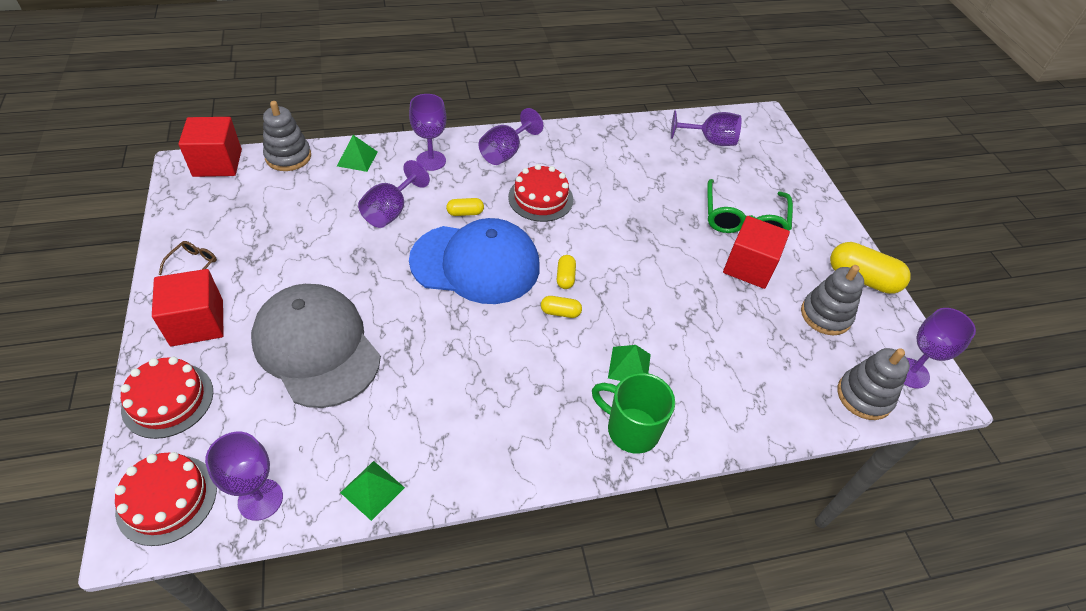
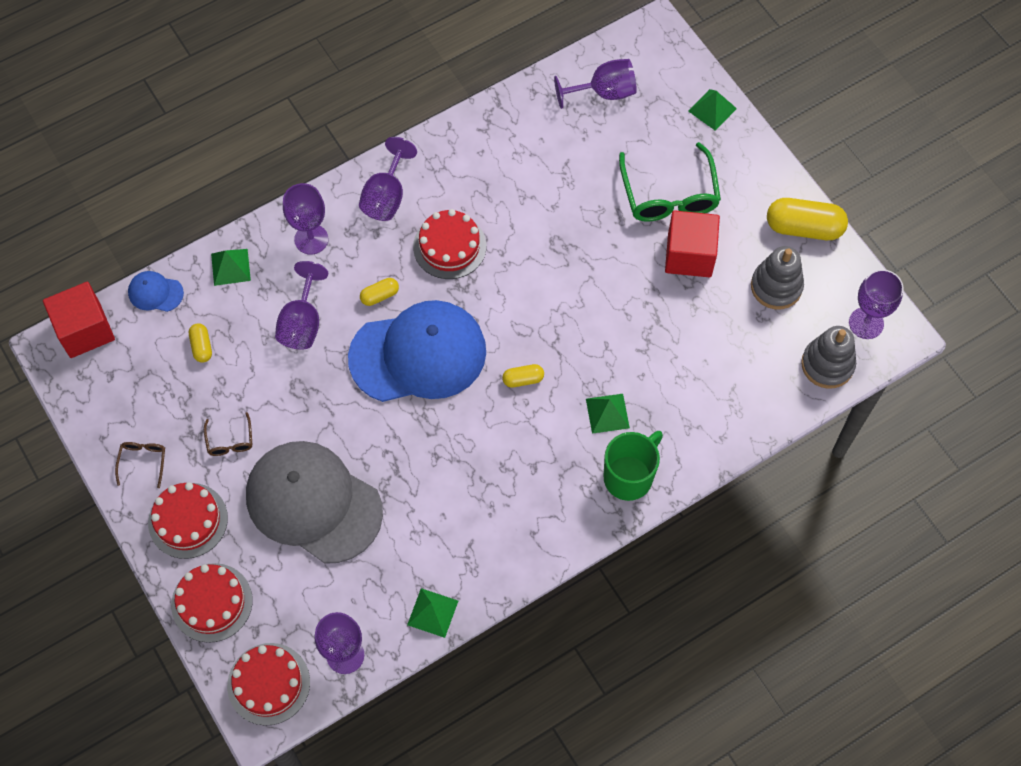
camera: 15 degrees left, 15 degrees up
red cube [152,269,224,346] -> red cake [148,482,228,559]
grey stacking toy [263,101,311,171] -> blue cap [128,271,184,312]
yellow capsule [557,255,576,289] -> yellow capsule moved to [189,323,212,363]
green mug [592,373,675,454] -> green mug turned 120 degrees clockwise [604,431,663,501]
none -> brown glasses [204,412,252,456]
none -> green pyramid [688,89,737,131]

